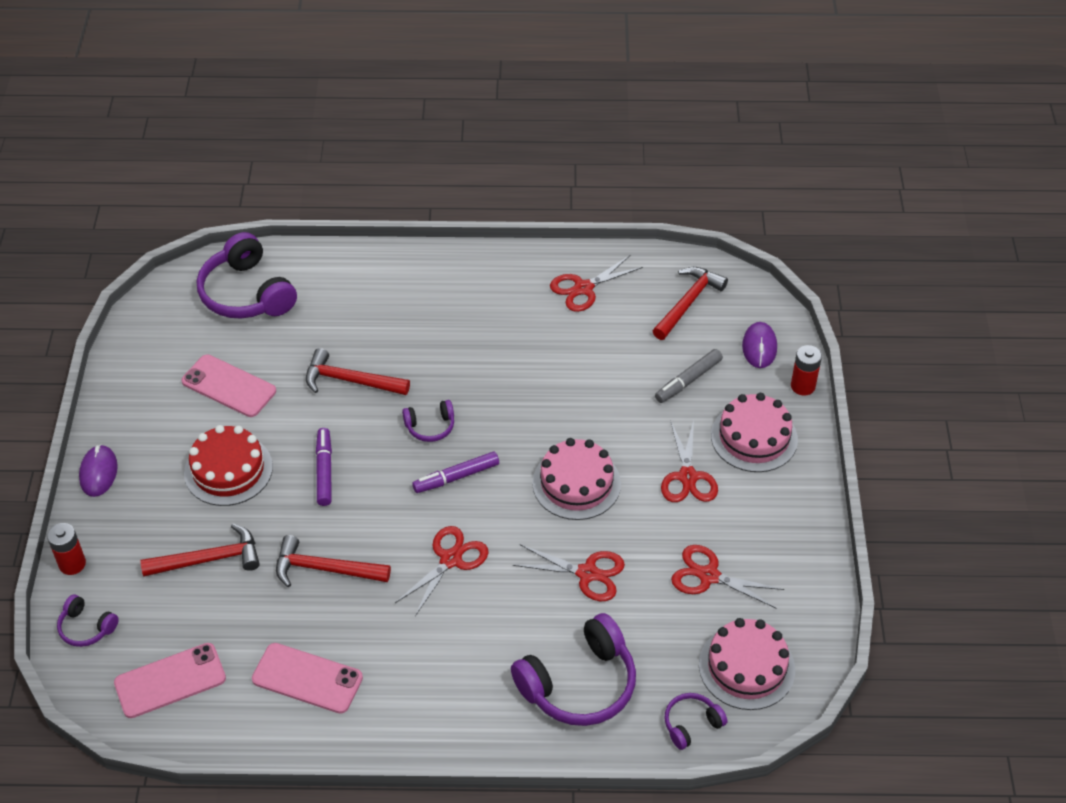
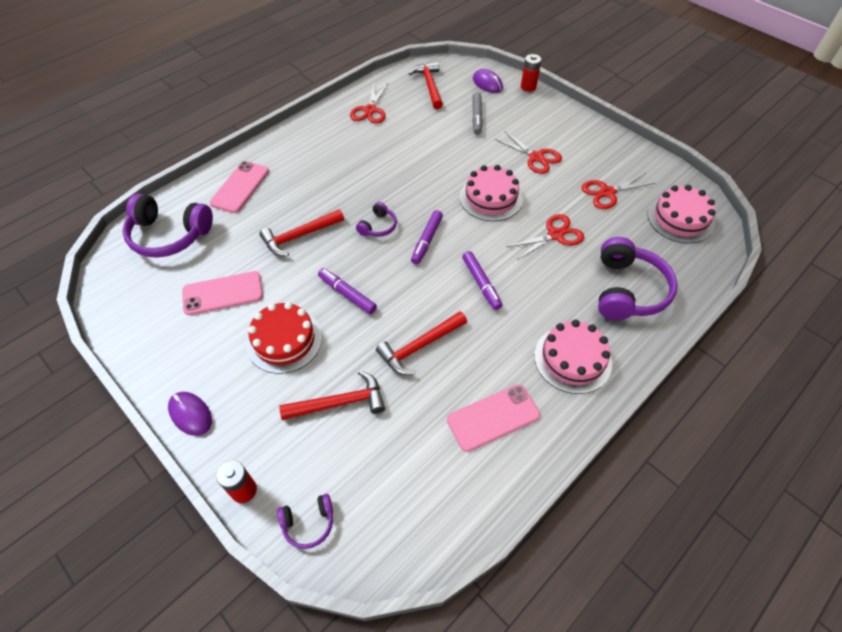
camera: 45 degrees left, 5 degrees up
pink phone [114,643,226,718] -> pink phone moved to [210,161,269,213]
red hammer [140,524,260,577] -> red hammer turned 45 degrees clockwise [279,370,385,420]
red scissors [395,526,488,616] -> purple marker [462,251,502,310]
purple headphones [664,693,727,750] -> none
pink cake [711,393,798,472] -> pink cake moved to [534,320,612,394]

